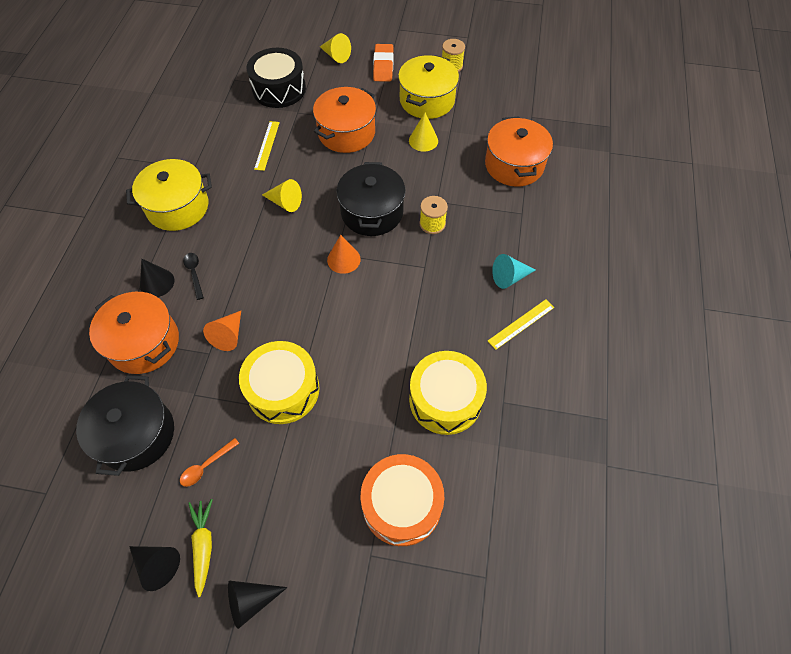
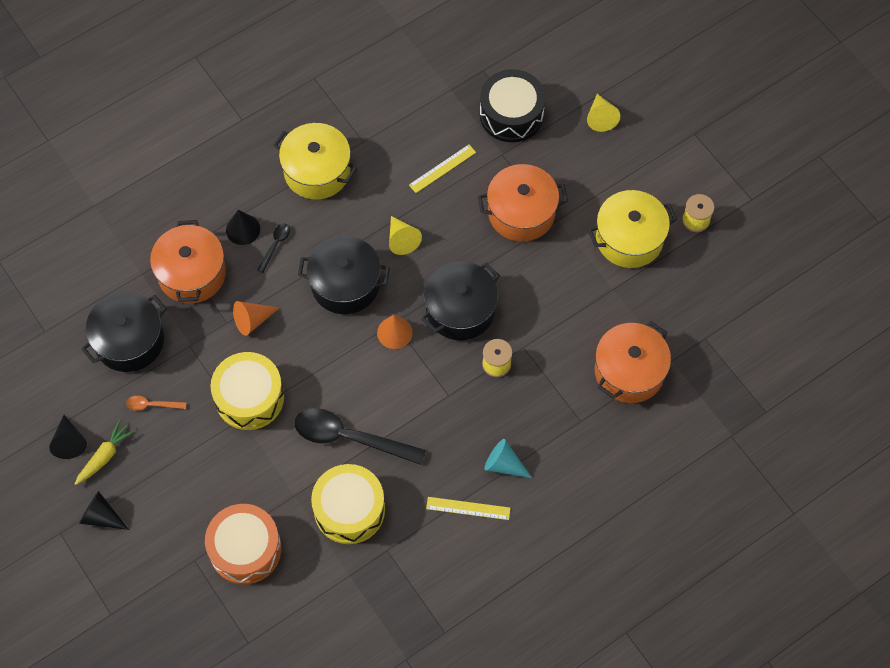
camera: 45 degrees right, 5 degrees up
orange eraser [373,44,394,82] -> none
yellow cone [409,113,438,152] -> none
none -> black spoon [294,408,426,465]
none -> black pot [298,236,390,314]

